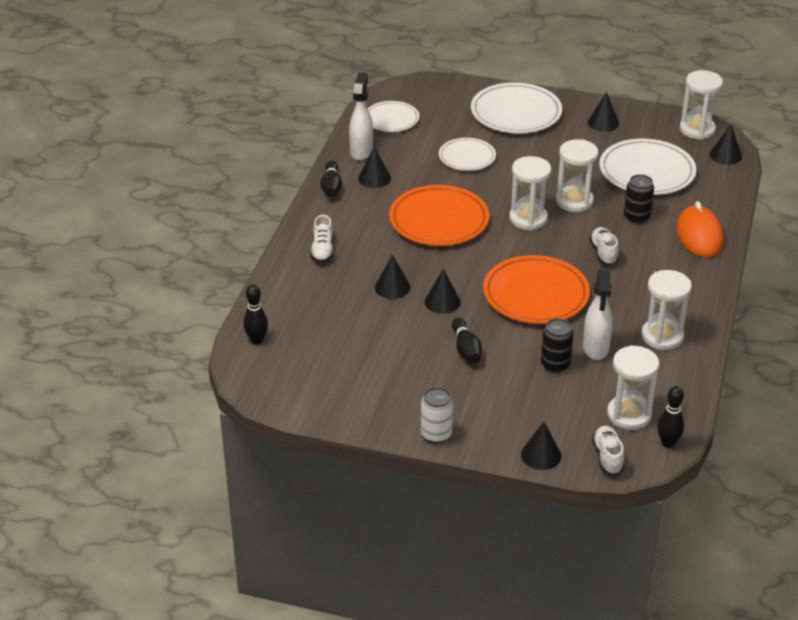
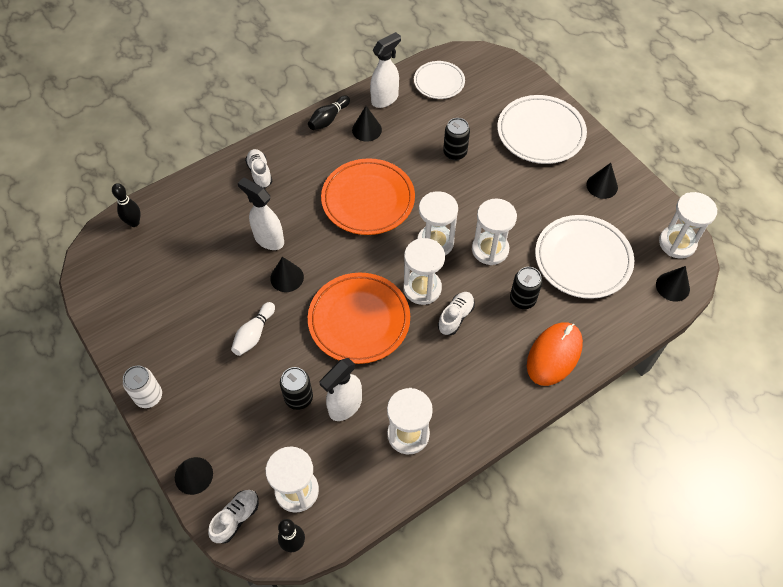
camera: 40 degrees right, 20 degrees up
white shoe [310,215,334,263] -> white shoe turned 120 degrees clockwise [245,149,272,188]
black cone [375,254,410,299] -> white spray bottle [238,177,284,250]
white plate [439,138,496,171] -> black can [443,118,470,160]
black bowling pin [452,318,482,364] -> white bowling pin [231,302,275,356]
none -> white hourglass [404,238,445,305]

